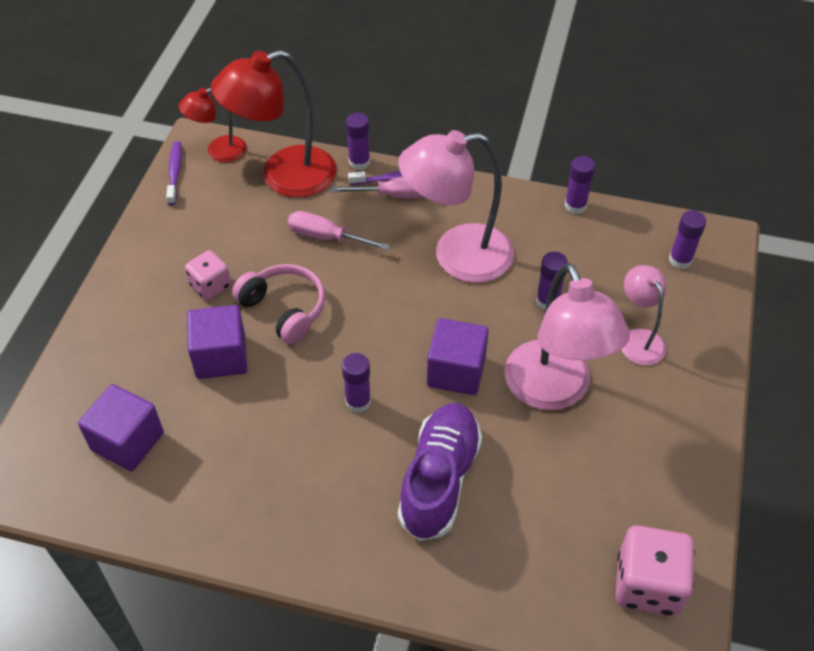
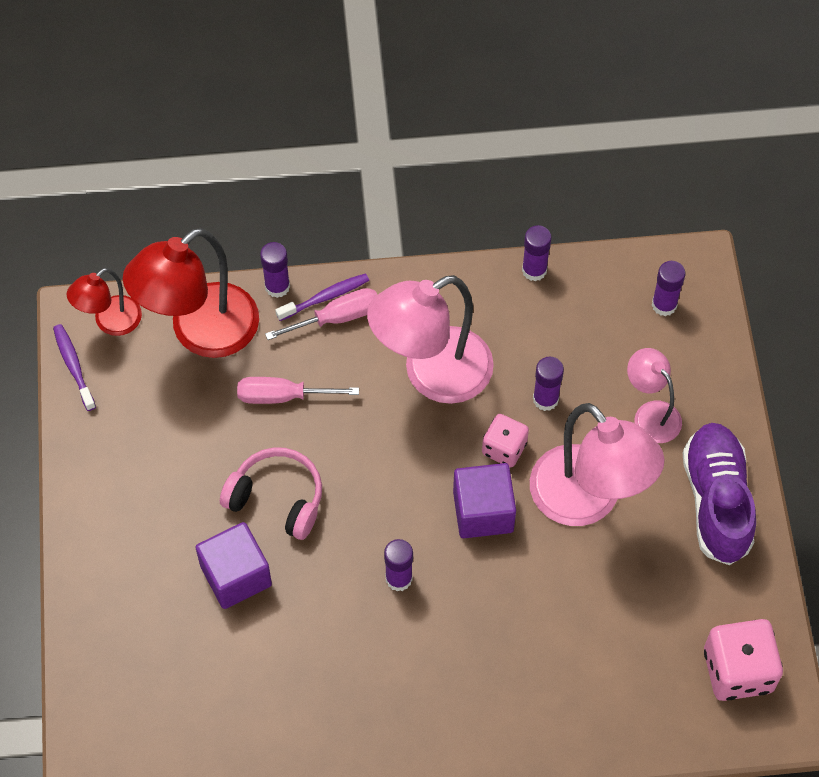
camera: 20 degrees left, 10 degrees up
purple cube [78,384,164,471] -> none
pink dice [185,250,231,300] -> pink dice moved to [482,414,529,467]
purple shoe [398,403,482,541] -> purple shoe moved to [683,423,756,565]

